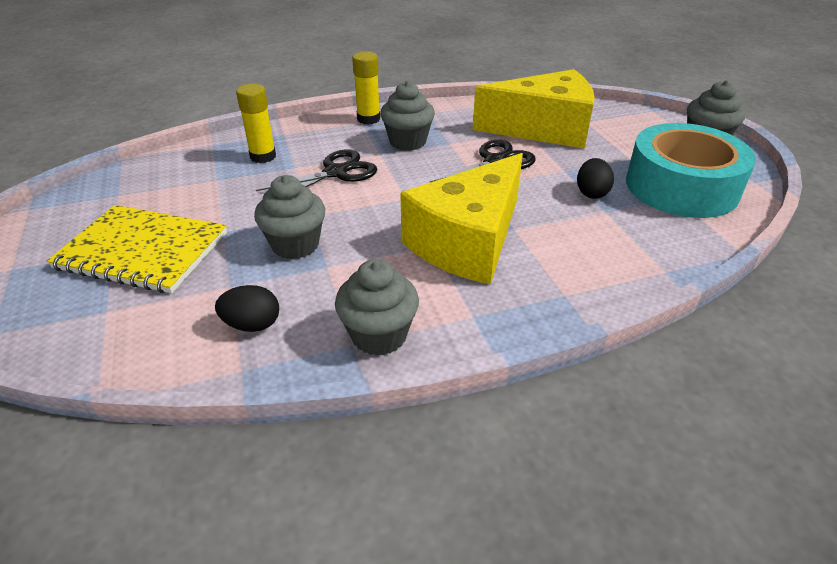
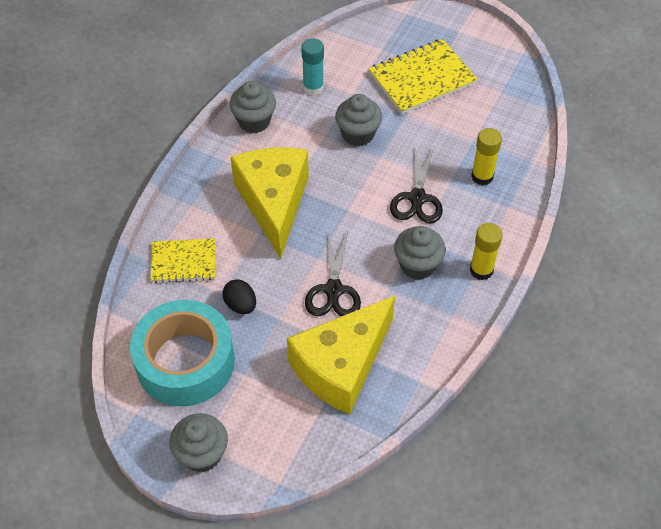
camera: 135 degrees right, 15 degrees up
black egg [215,285,279,332] -> turquoise glue stick [301,38,324,95]
none -> yellow notebook [151,238,215,283]

